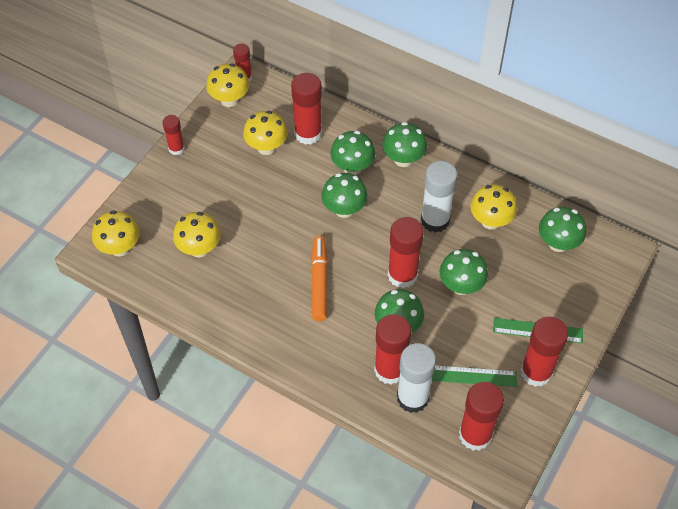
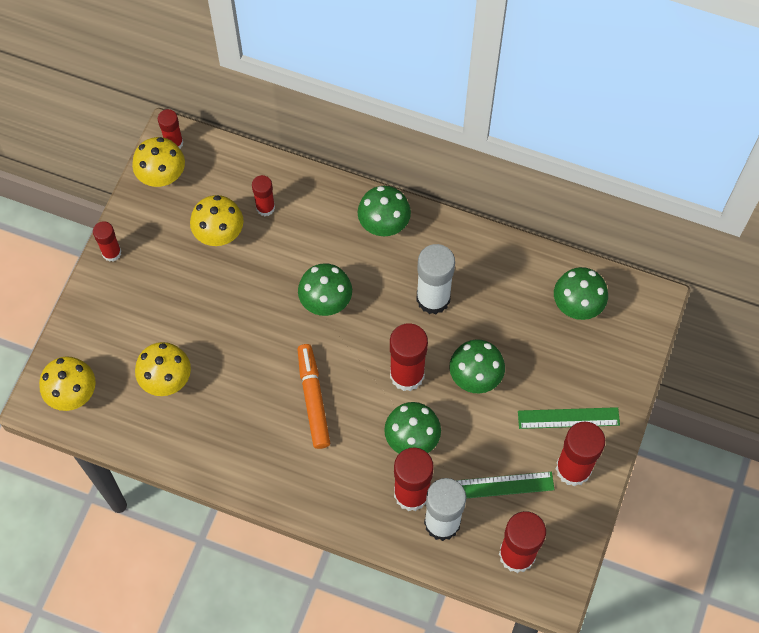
camera: 10 degrees left, 10 degrees up
red glue stick [291,73,322,145] -> red glue stick [252,175,275,216], size x0.57
green mushroom [330,131,375,175] -> none
yellow mushroom [471,184,517,229] -> none

